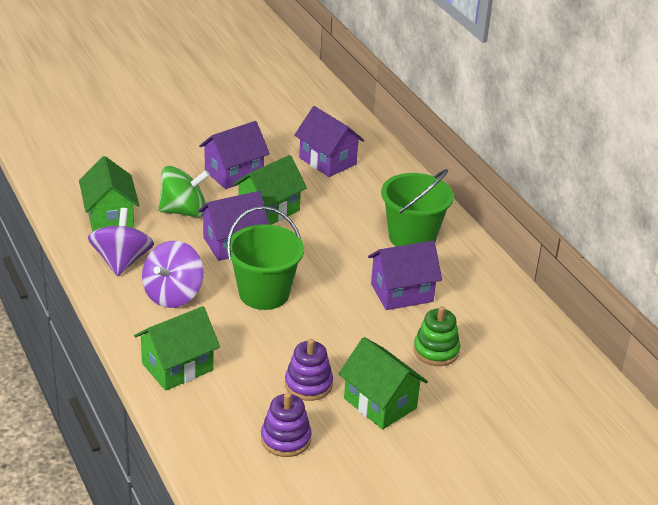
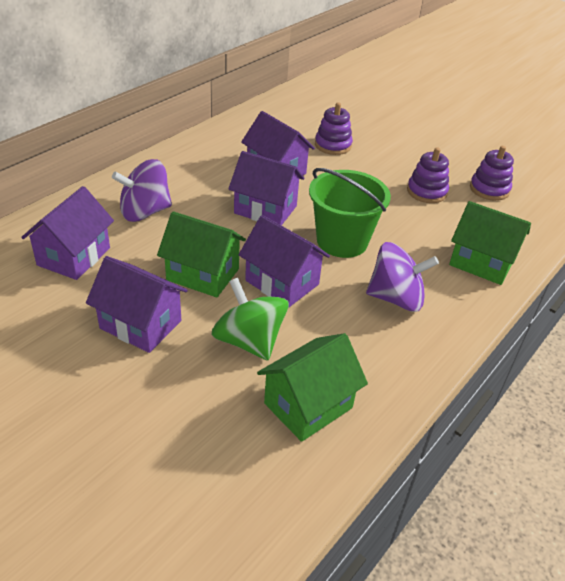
camera: 115 degrees left, 5 degrees up
purple spinning top [88,208,154,276] -> purple spinning top moved to [112,159,172,222]
green house [338,337,428,429] -> none
green bucket [381,169,454,246] -> none
green stacking toy [413,306,460,366] -> purple stacking toy [315,102,353,155]
none -> purple house [228,151,305,226]

